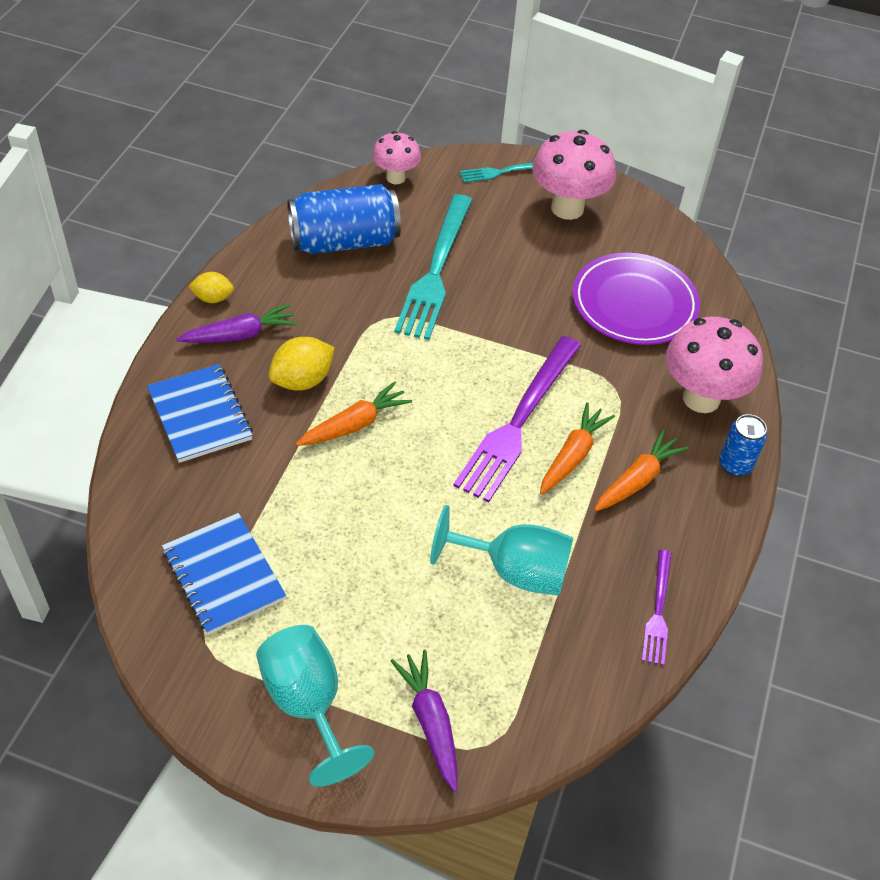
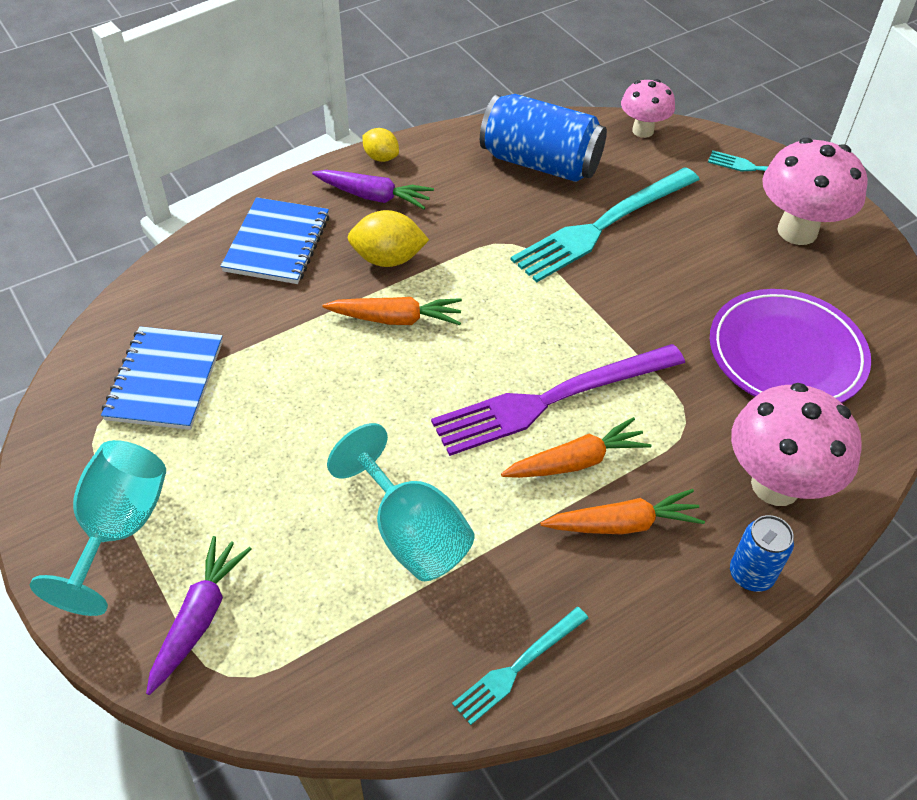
camera: 40 degrees right, 0 degrees up
purple fork [642,550,672,666] -> turquoise fork [452,607,588,725]

